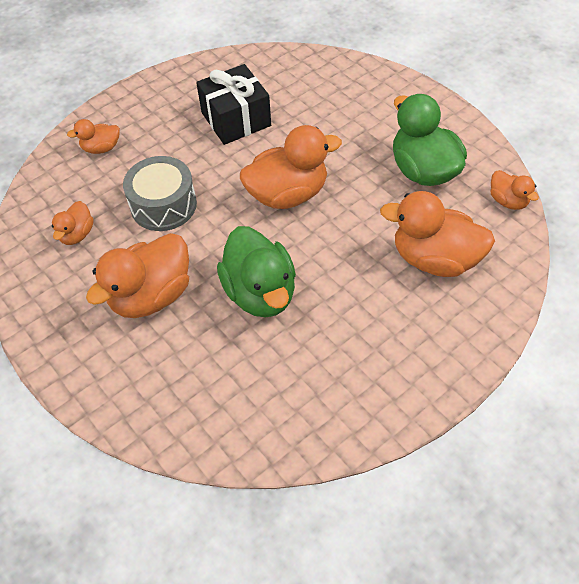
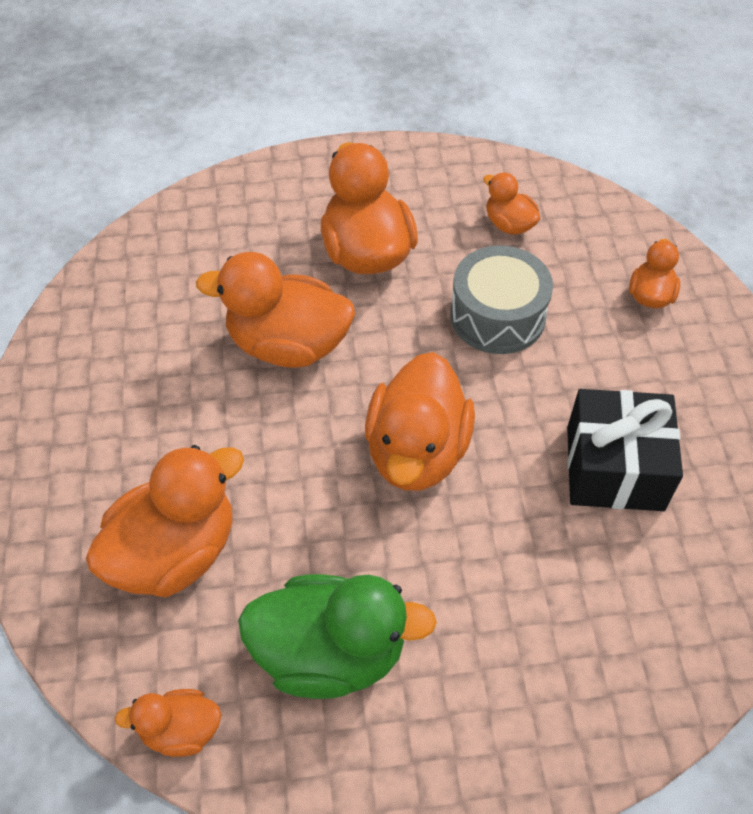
camera: 120 degrees right, 0 degrees up
green duck [217,226,296,318] -> orange duck [196,252,355,368]

